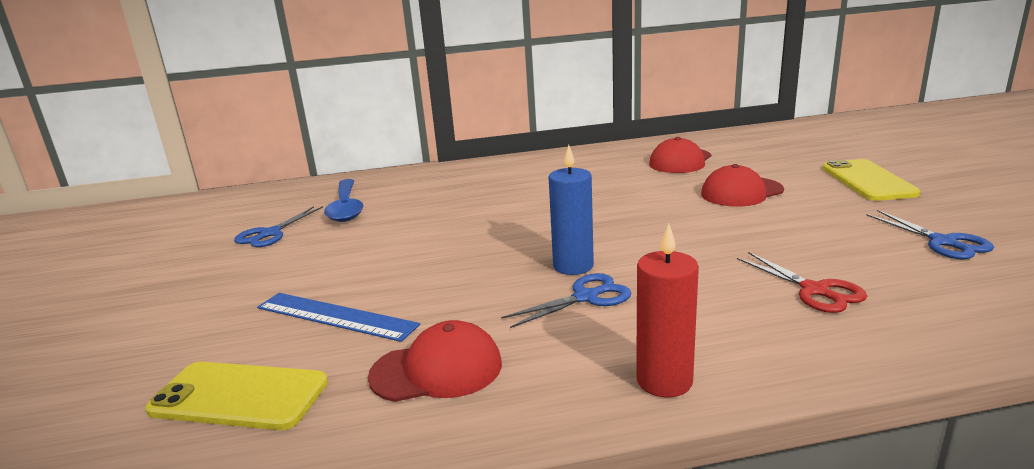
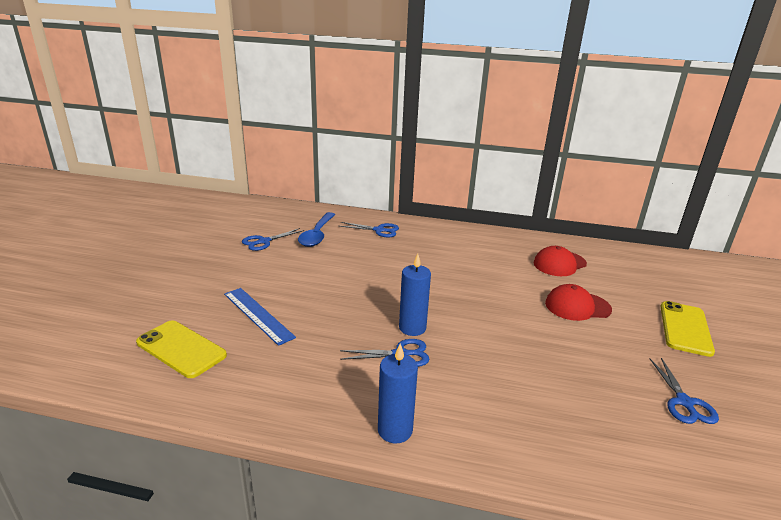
camera: 20 degrees right, 5 degrees up
red cap [368,320,502,402] -> none
red candle [636,223,699,397] -> blue candle [378,344,418,443]
red scissors [737,252,867,313] -> none
none -> blue scissors [339,222,399,237]

